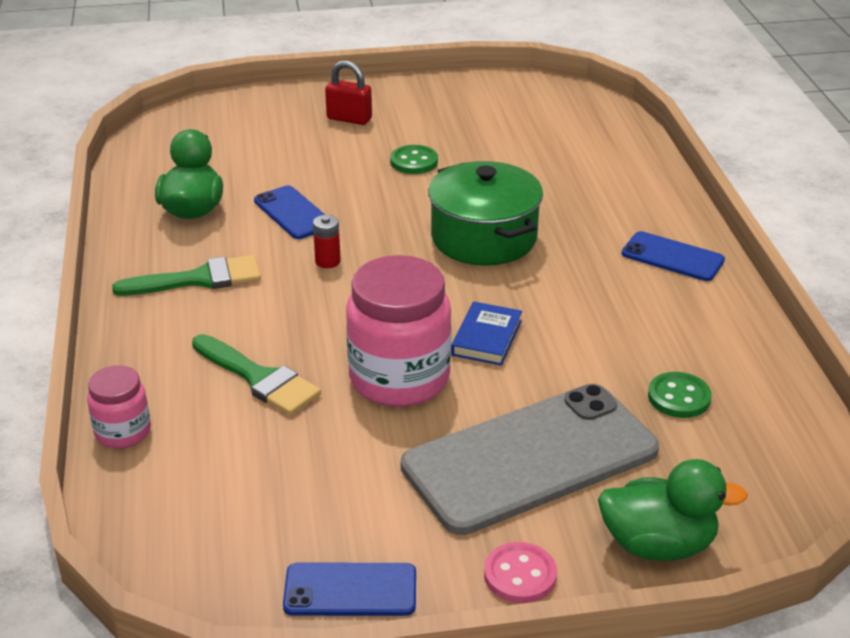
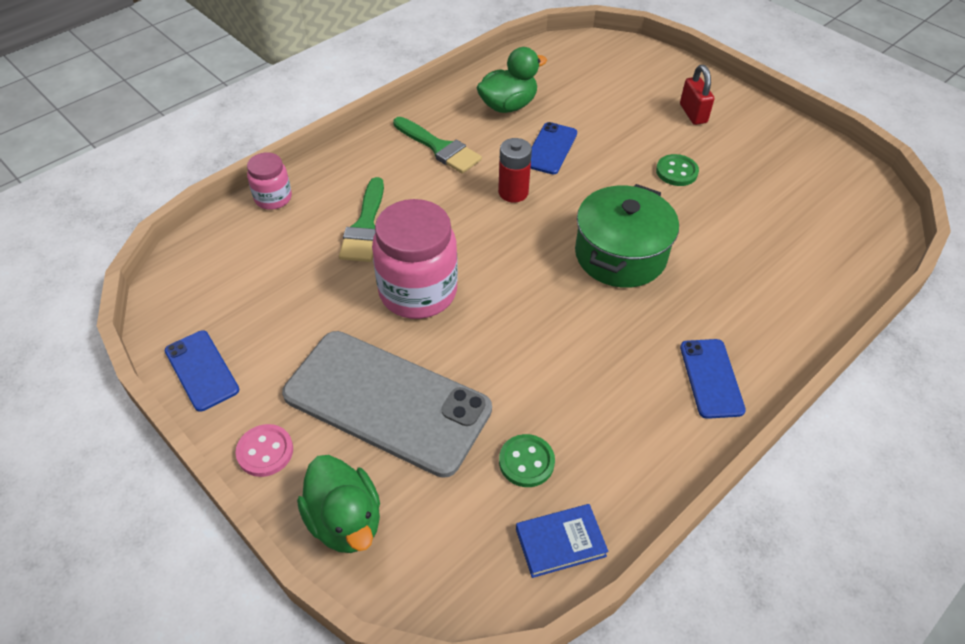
camera: 55 degrees right, 15 degrees up
red battery [313,215,341,268] -> red battery [498,138,532,203], size x1.50
blue book [451,302,522,366] -> blue book moved to [516,504,609,578]

